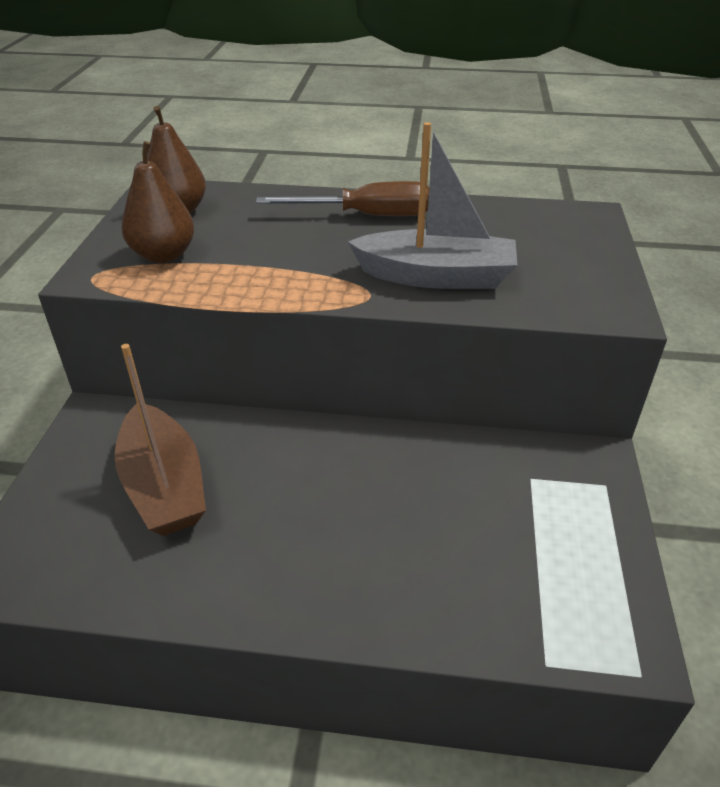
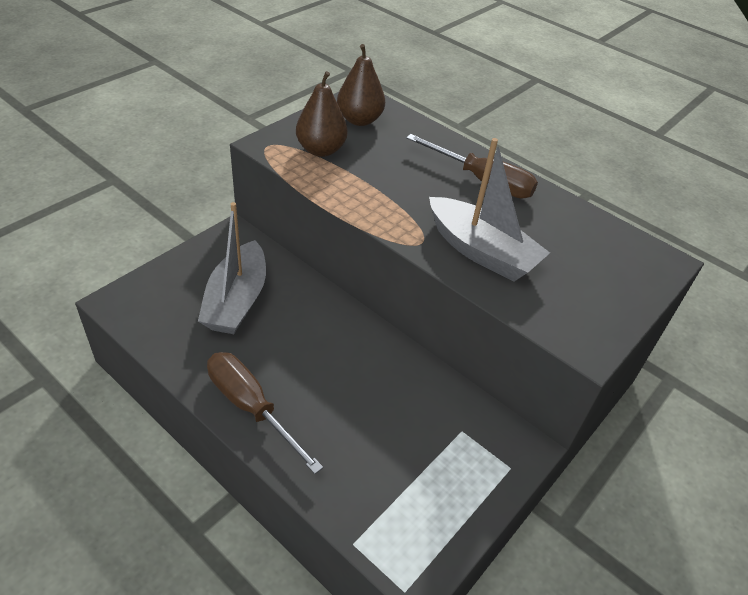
camera: 30 degrees right, 5 degrees up
brown boat [114,344,206,536] -> grey boat [198,202,266,334]
none -> brown screwdriver [207,352,323,474]

